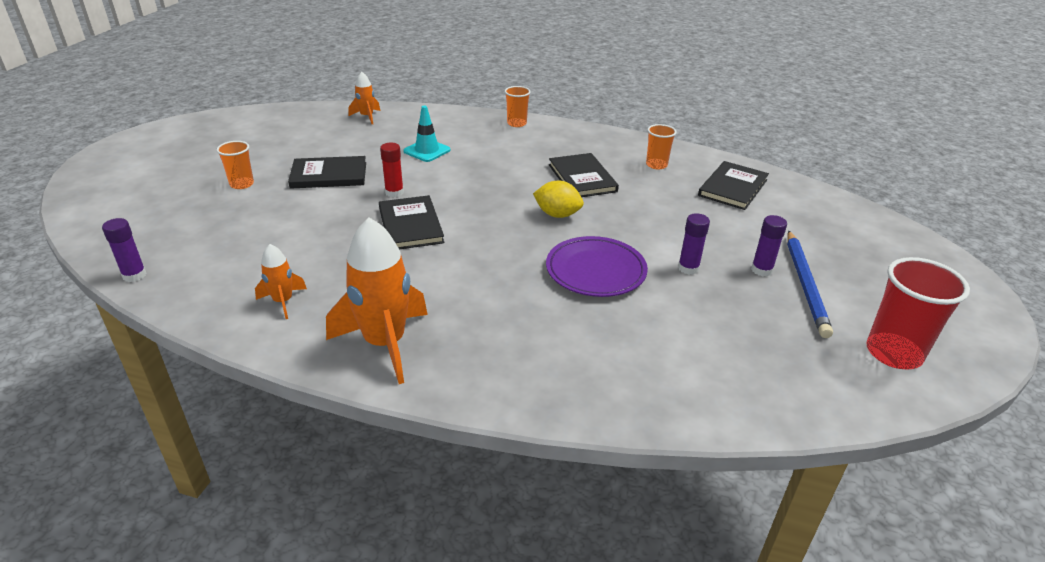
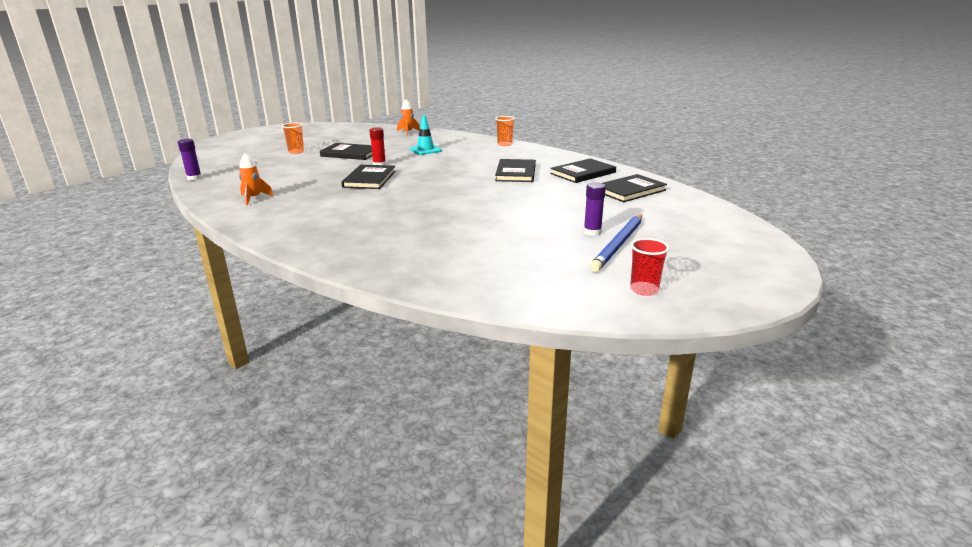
camera: 25 degrees right, 10 degrees down
orange rocket [326,218,428,384] -> none
yellow lemon [533,181,584,218] -> none
purple plate [546,236,648,297] -> none
orange cup [646,124,677,169] -> black book [550,158,616,183]
purple glue stick [678,213,710,275] -> none
red cup [866,257,970,370] -> red cup [630,238,669,296], size x0.58

